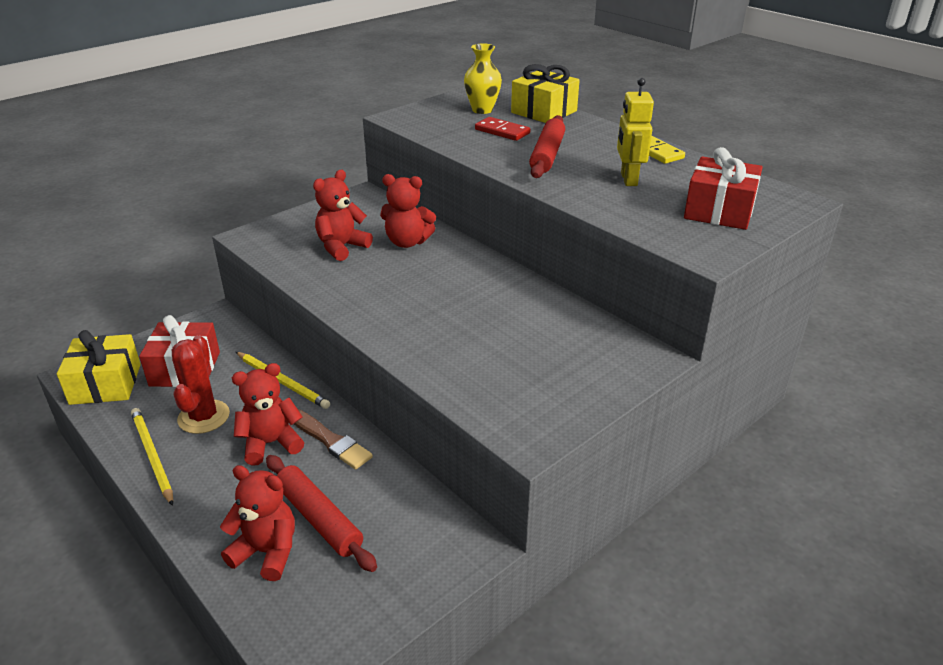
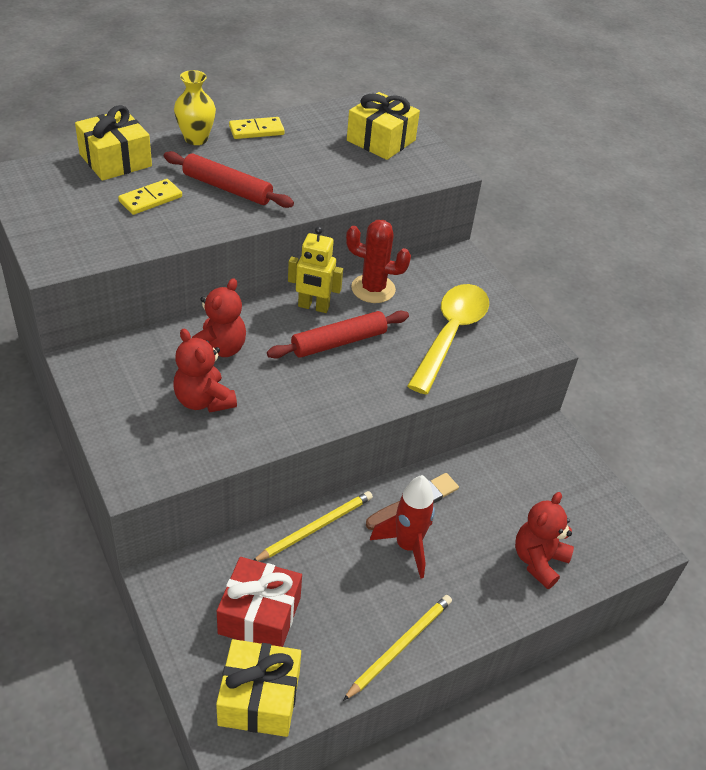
camera: 80 degrees left, 10 degrees up
yellow pencil [131,408,173,506] -> yellow pencil turned 150 degrees clockwise [343,595,452,701]
red cactus [172,335,230,434] -> red cactus moved to [346,220,411,303]
red teddy bear [232,363,304,466] -> red rocket [370,475,435,579]
red rolling pin [266,455,377,572] -> red rolling pin moved to [267,311,409,359]
yellow vase [464,43,502,114] -> yellow vase moved to [174,70,216,145]
red domino [475,117,531,141] -> yellow domino [118,179,182,215]
yellow robot [617,78,654,186] -> yellow robot moved to [288,227,343,313]
red gift [684,147,763,230] -> yellow gift [347,92,420,160]
none -> yellow spoon [407,284,489,394]

